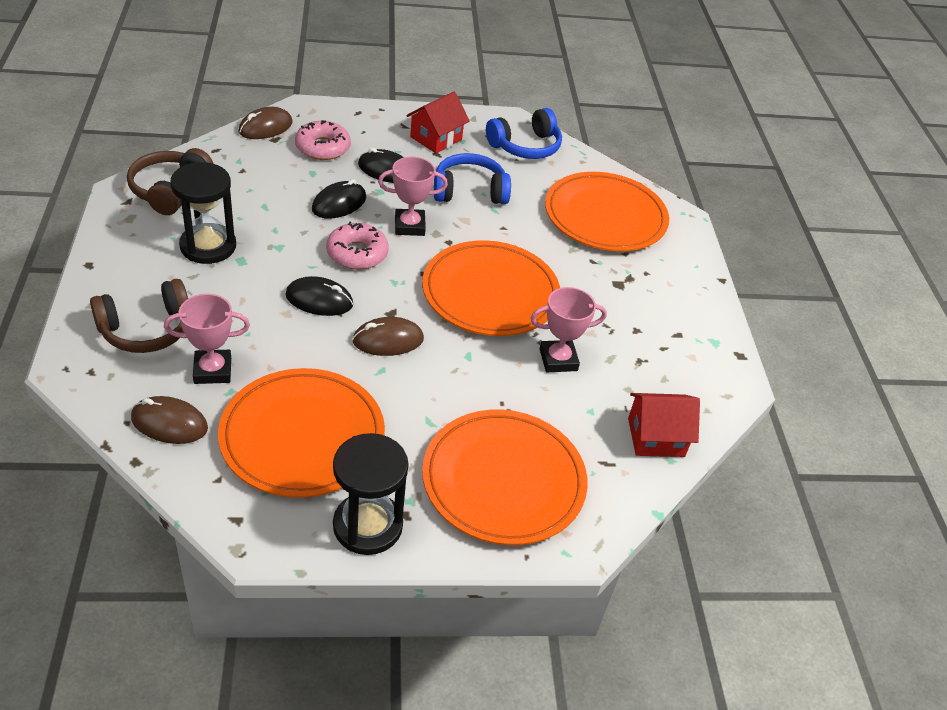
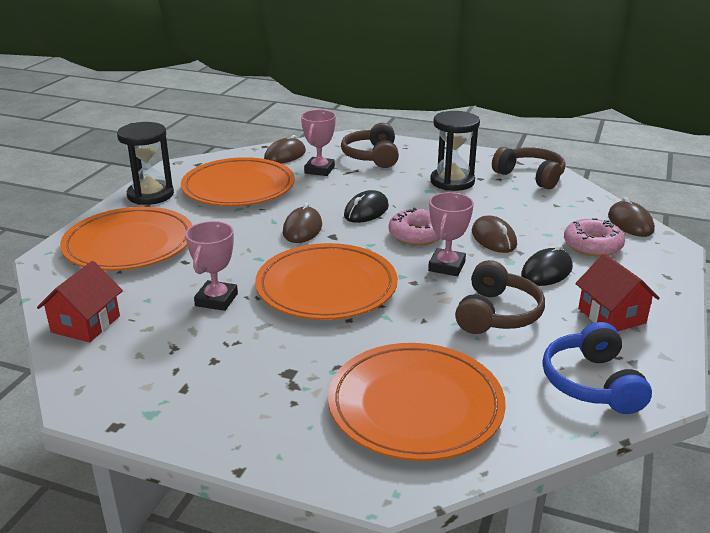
camera: 120 degrees right, 15 degrees down
black mouse [312,179,366,219] -> brown mouse [472,216,517,253]
blue headphones [434,153,511,204] -> brown headphones [455,260,545,334]

